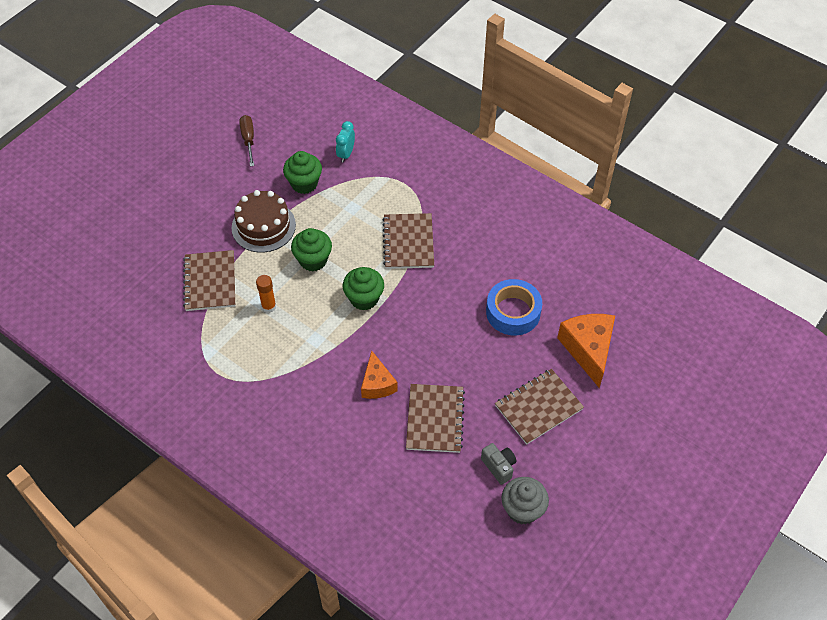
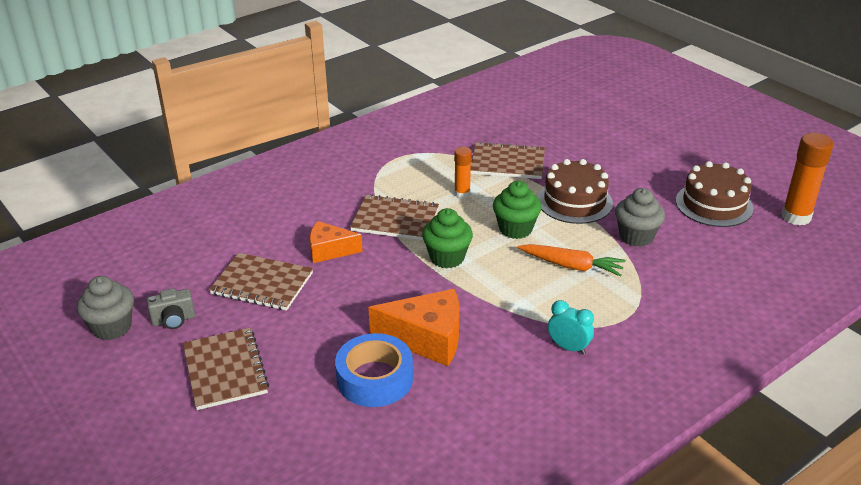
camera: 105 degrees right, 20 degrees down
brown screwdriver [239,115,254,166] -> brown cake [676,161,753,227]
green cupcake [283,151,322,194] -> grey cupcake [615,188,665,247]
turquoise clock [336,121,355,163] -> turquoise clock moved to [548,300,594,354]
brown notebook [382,213,434,269] -> brown notebook moved to [350,194,439,240]
orange cheese [557,314,615,388] -> orange cheese moved to [368,289,459,366]
none -> orange carrot [517,244,626,277]
none -> orange glue stick [782,133,834,226]

